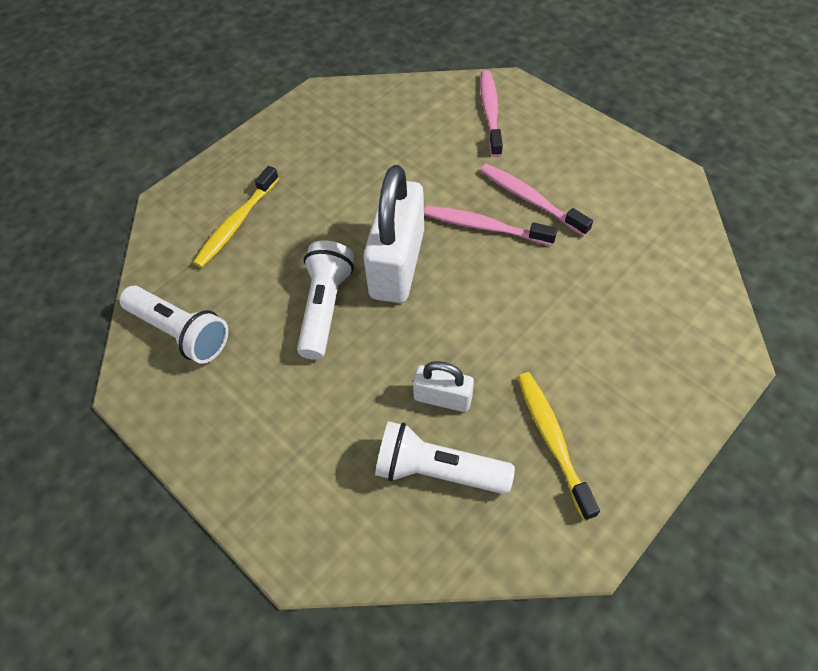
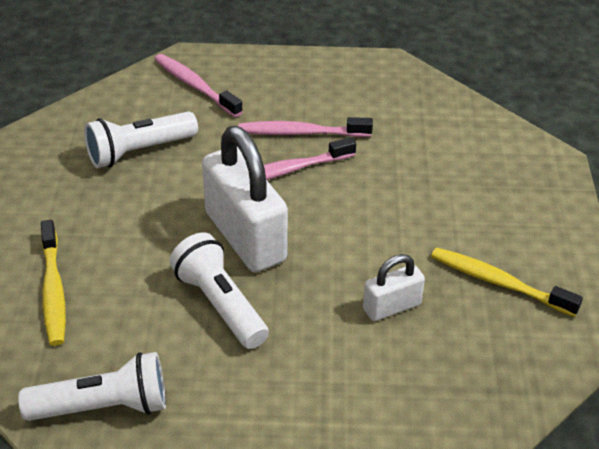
camera: 45 degrees left, 15 degrees down
white flashlight [375,421,515,494] -> white flashlight moved to [84,112,198,168]

